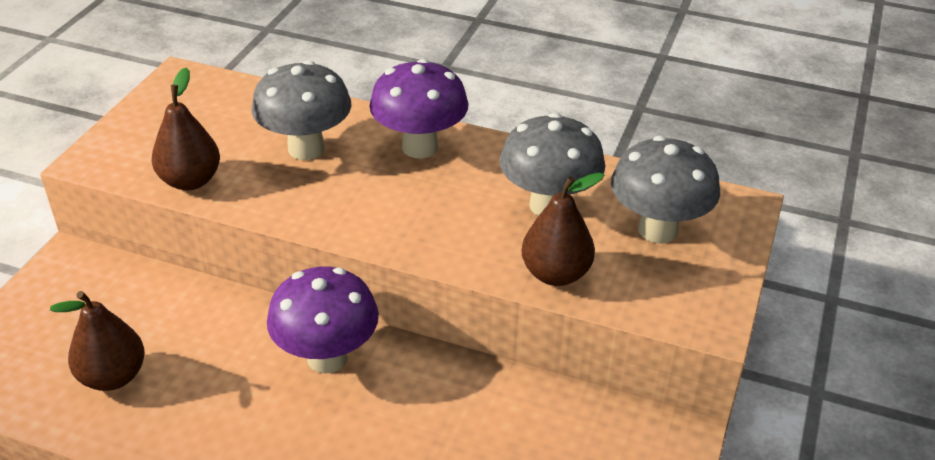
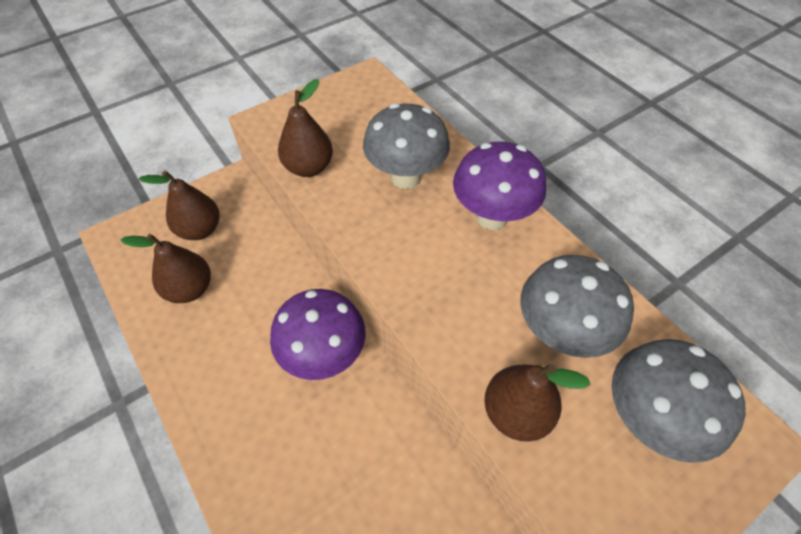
camera: 35 degrees right, 15 degrees up
none -> brown pear [139,171,220,240]

